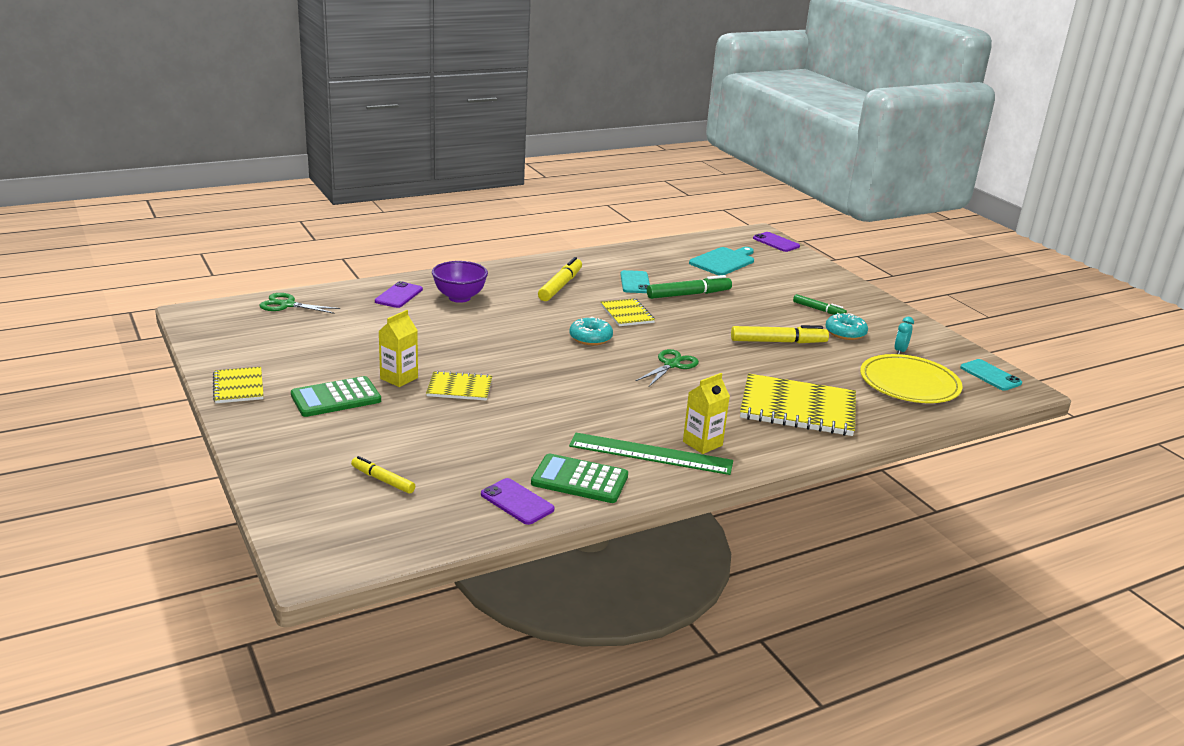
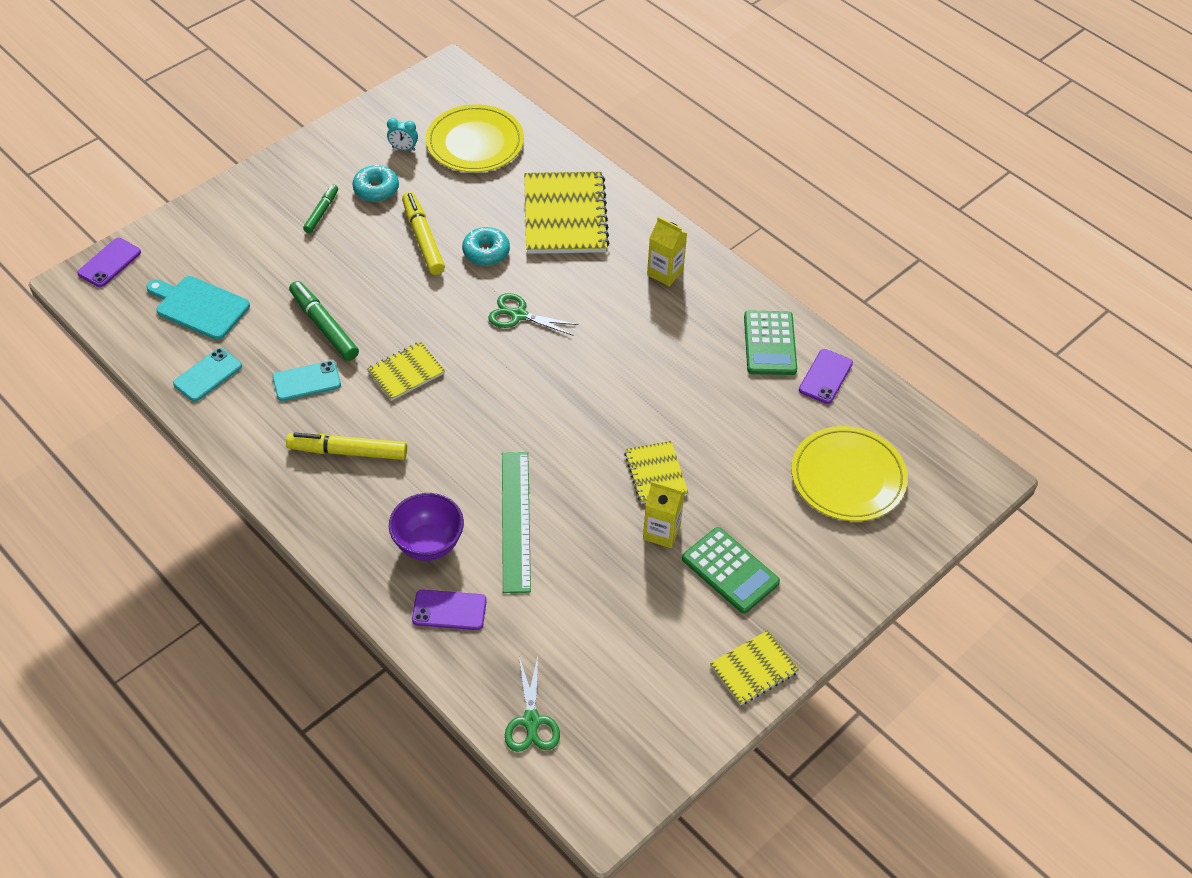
camera: 105 degrees left, 25 degrees up
yellow marker [351,456,415,494] -> yellow plate [791,426,908,521]
turquoise donut [569,317,613,345] -> turquoise donut moved to [462,227,510,265]
green ruler [569,433,733,475] -> green ruler moved to [502,452,531,593]
turquoise phone [960,359,1022,391] -> turquoise phone moved to [173,348,242,402]

